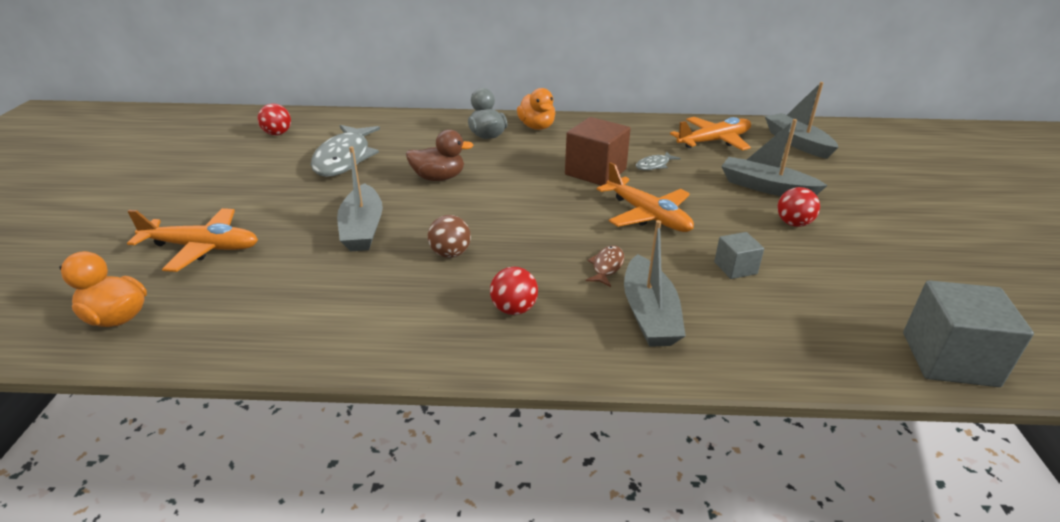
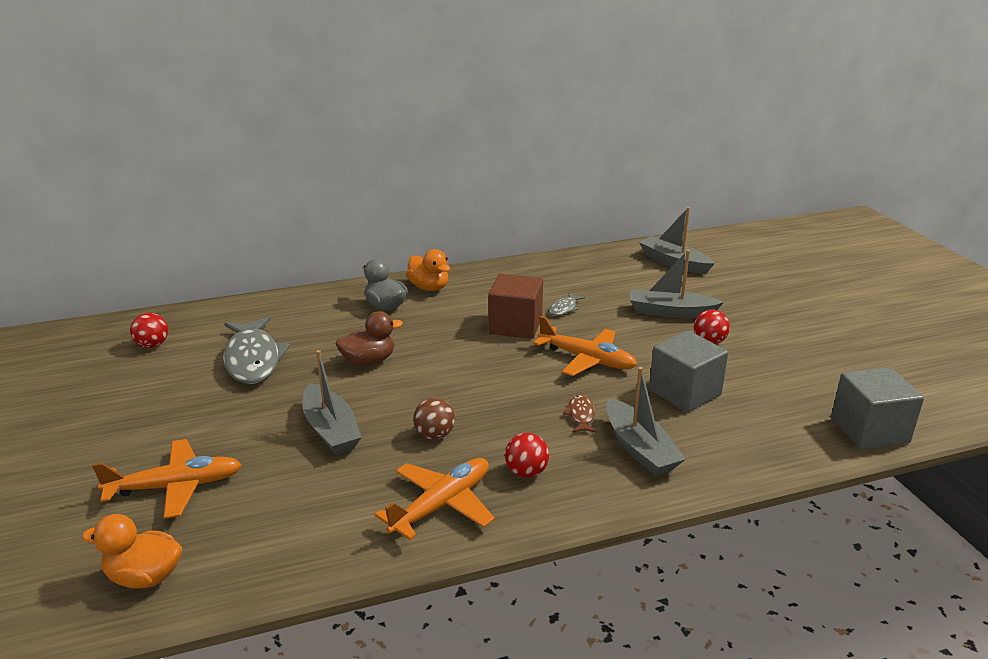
camera: 20 degrees left, 5 degrees down
orange plane [670,117,751,151] -> orange plane moved to [375,458,495,540]
grey cube [714,232,764,279] -> grey cube [649,331,728,412], size x1.86

